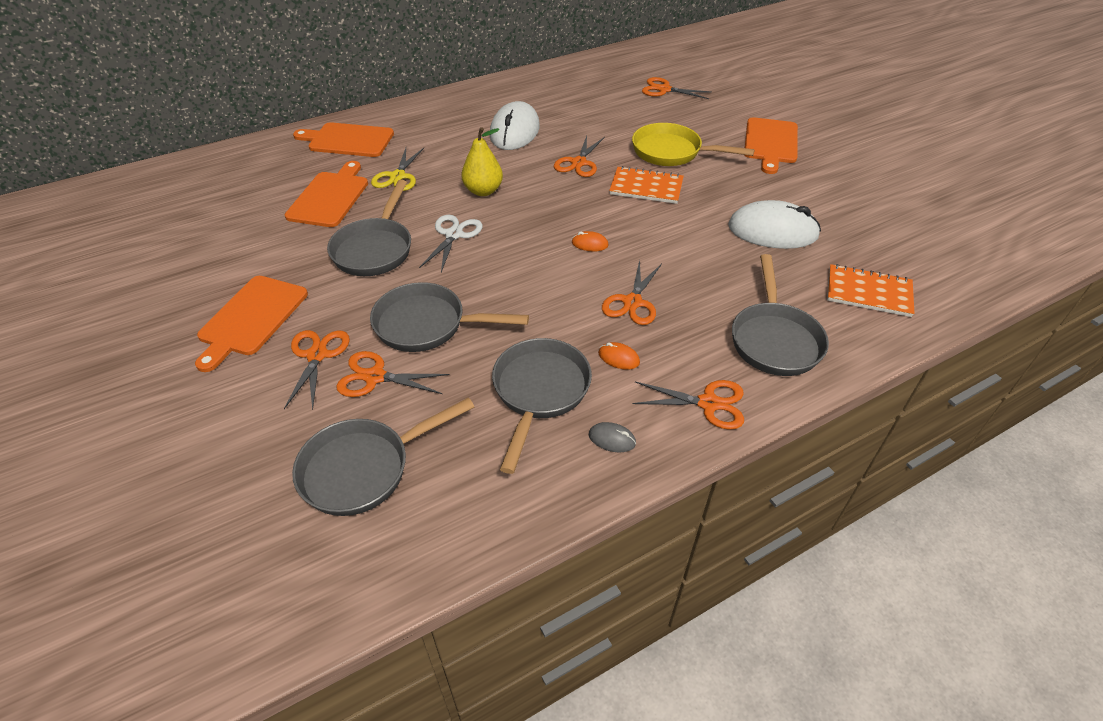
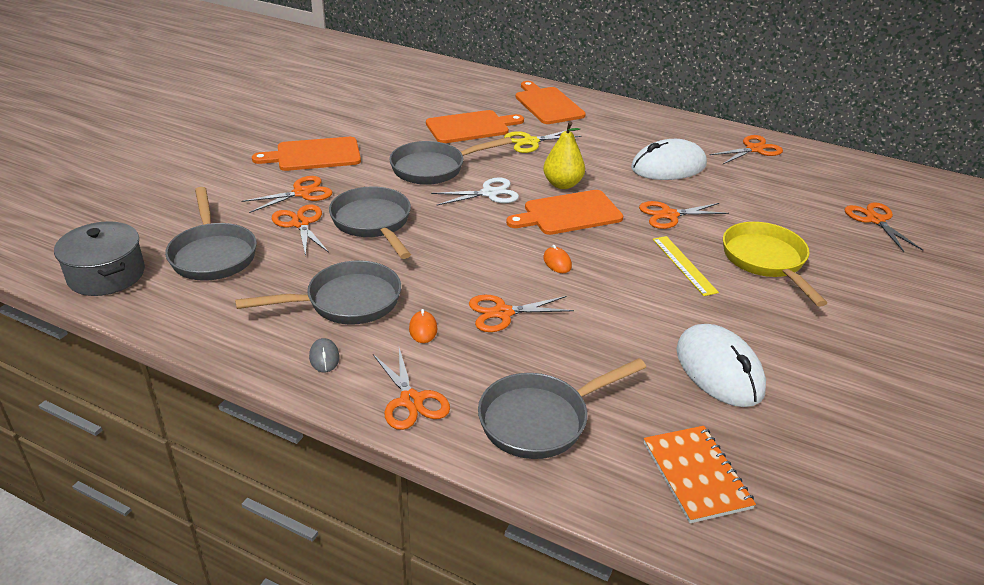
camera: 55 degrees right, 10 degrees down
grey pan [292,397,474,516] -> grey pan turned 135 degrees counterclockwise [165,187,257,281]
orange notebook [609,166,684,204] -> yellow ruler [653,236,719,296]
orange cutting board [745,117,798,174] -> orange cutting board moved to [506,190,623,235]
none -> grey pot [54,221,145,296]
none -> orange scissors [710,135,783,164]

